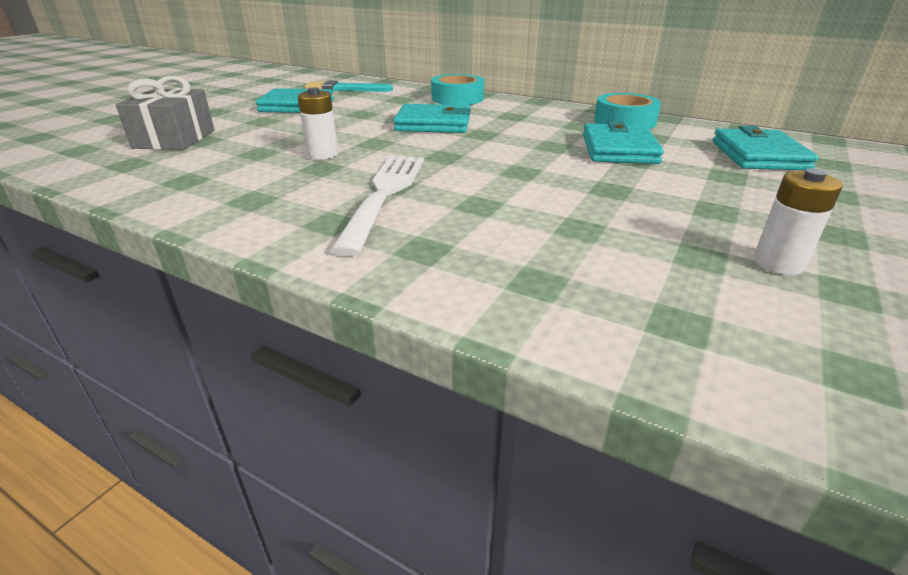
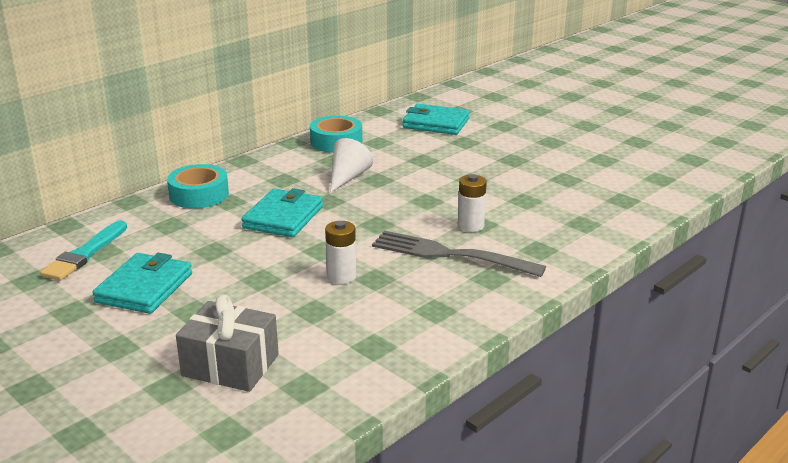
camera: 75 degrees left, 5 degrees down
white fork [330,156,424,256] -> grey fork [372,230,546,277]
turquoise wallet [583,121,664,164] -> none
white battery [754,168,843,275] -> white battery moved to [458,174,487,232]
none -> white cone [330,138,373,193]

